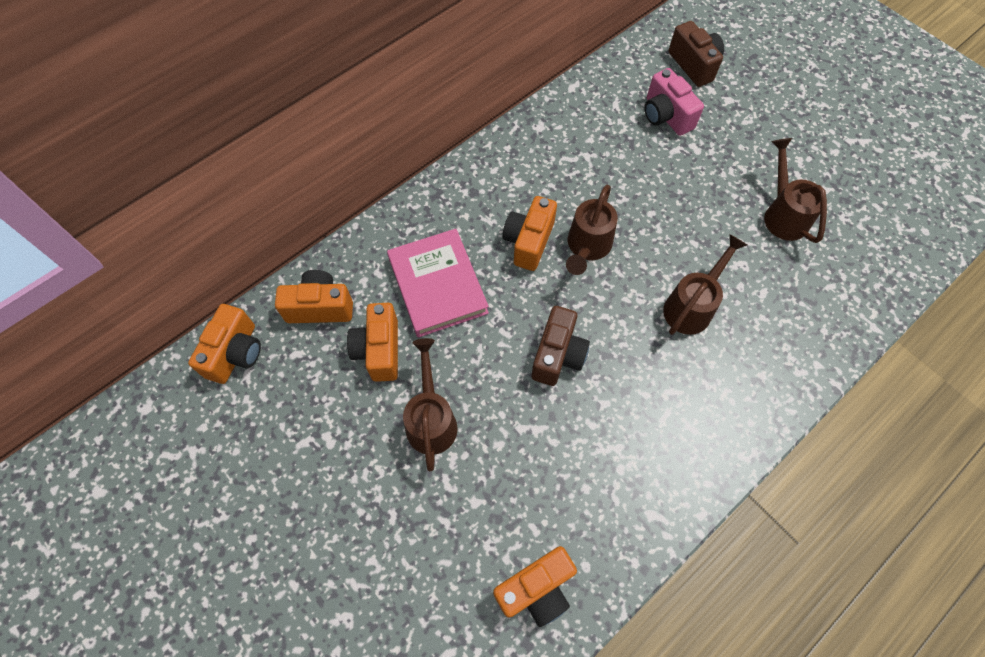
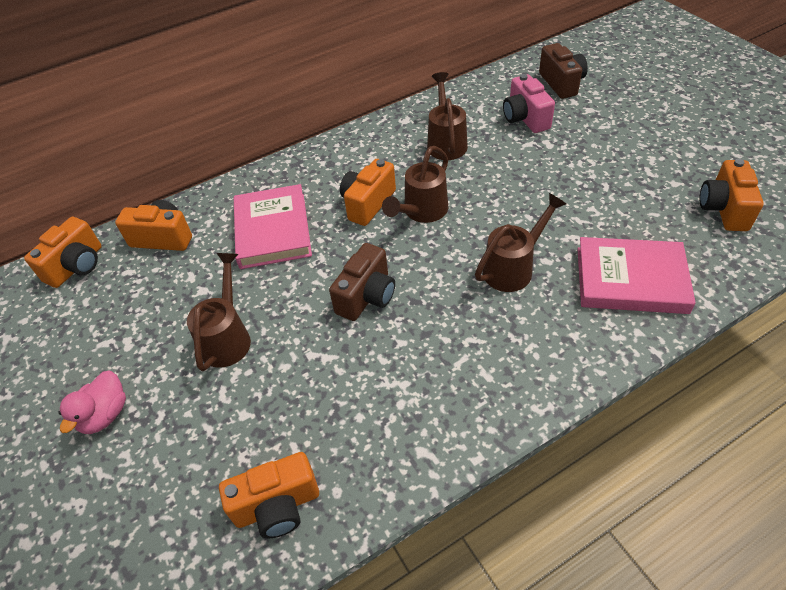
camera: 15 degrees right, 15 degrees down
orange camera [347,303,398,382] -> orange camera moved to [699,159,764,231]
brown watering can [764,138,827,243] -> brown watering can moved to [427,72,468,160]
none -> pink duck [58,371,126,434]
none -> pink book [577,237,696,314]

